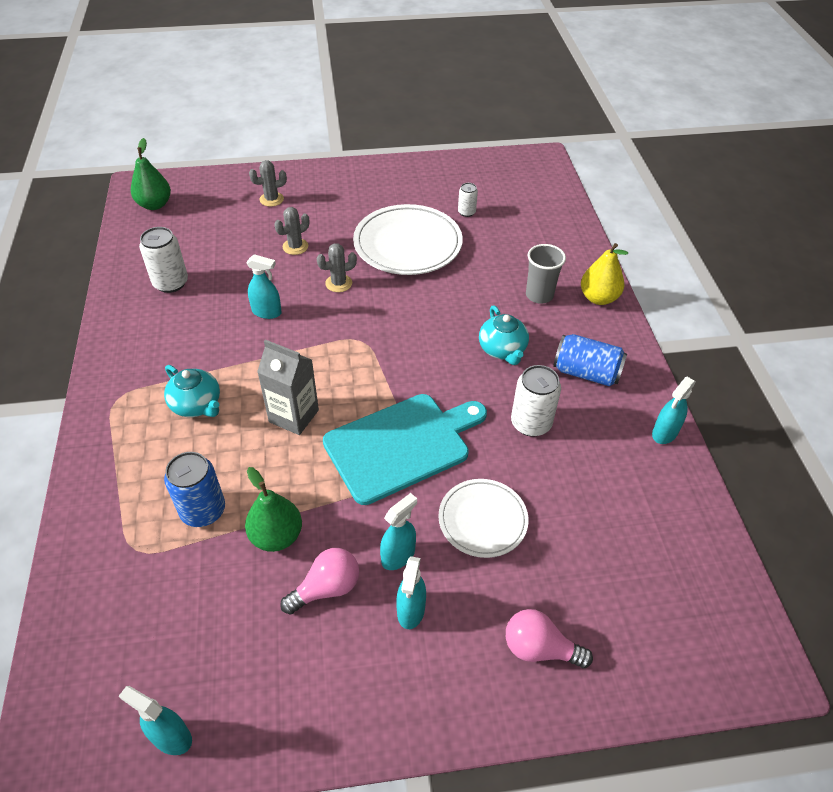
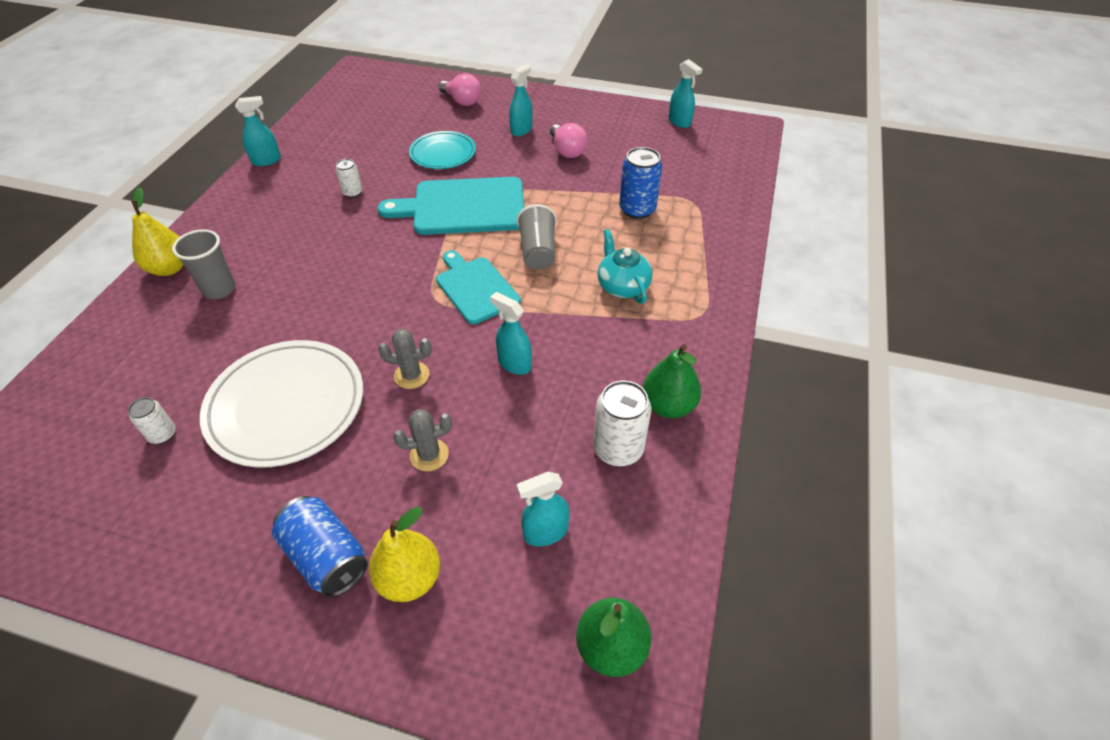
camera: 155 degrees left, 0 degrees up
green pear [245,467,302,552] -> green pear moved to [643,344,701,418]
grey cactus [249,160,287,207] -> yellow pear [369,507,440,602]
grey carton [257,339,319,435] -> grey cup [517,204,557,269]
pink light bulb [280,548,359,615] -> pink light bulb turned 105 degrees counterclockwise [550,123,588,158]
turquoise spray bottle [380,493,417,570] -> turquoise spray bottle moved to [517,472,570,546]
white plate [438,479,529,558] -> turquoise plate [409,131,476,169]
turquoise teapot [479,305,529,365] -> none
white can [511,365,561,437] -> white can [335,159,363,198], size x0.57
blue can [553,334,627,387] -> blue can moved to [272,496,368,598]
none -> turquoise cutting board [436,250,521,324]

